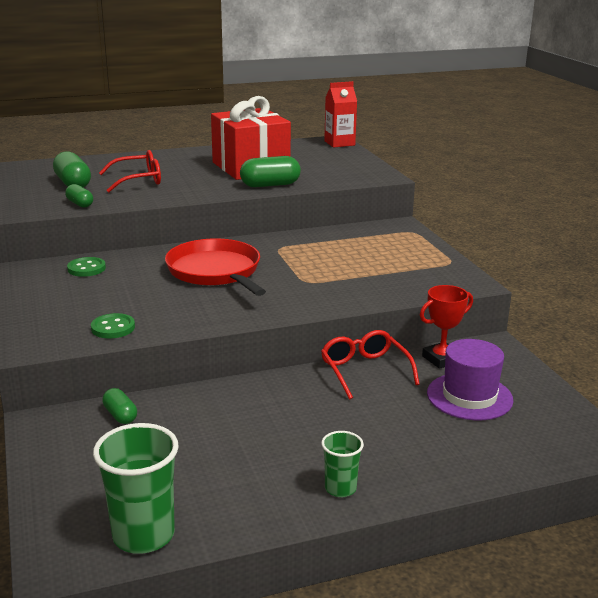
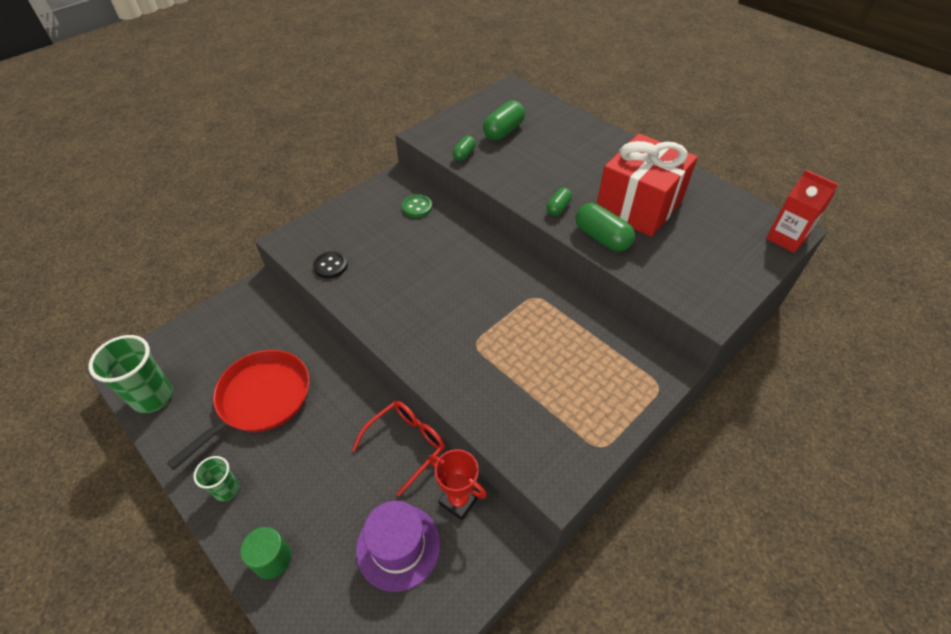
camera: 65 degrees right, 25 degrees up
green button [91,313,135,339] -> black button [313,251,348,278]
red glasses [99,150,161,192] -> none
green capsule [102,388,137,424] -> green capsule moved to [547,187,572,216]
red pan [165,238,266,296] -> red pan moved to [166,350,309,470]
none -> green cylinder [240,527,291,579]

